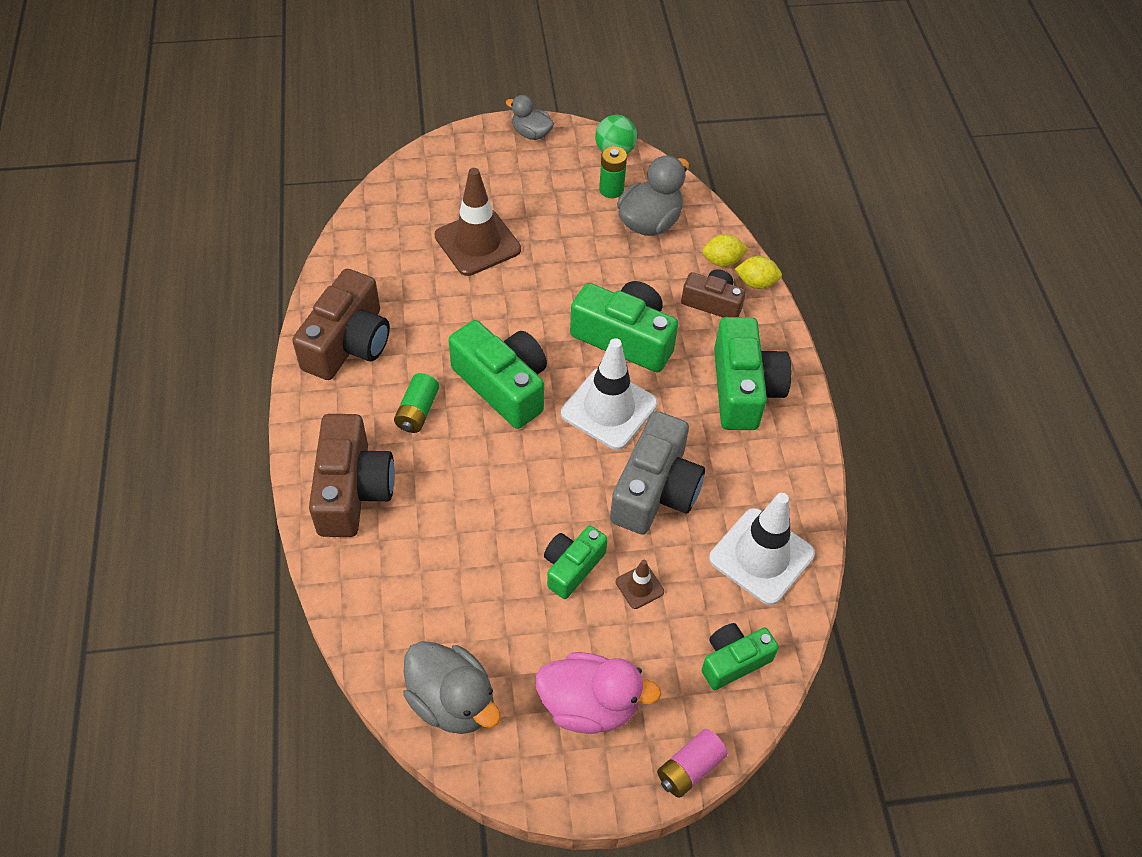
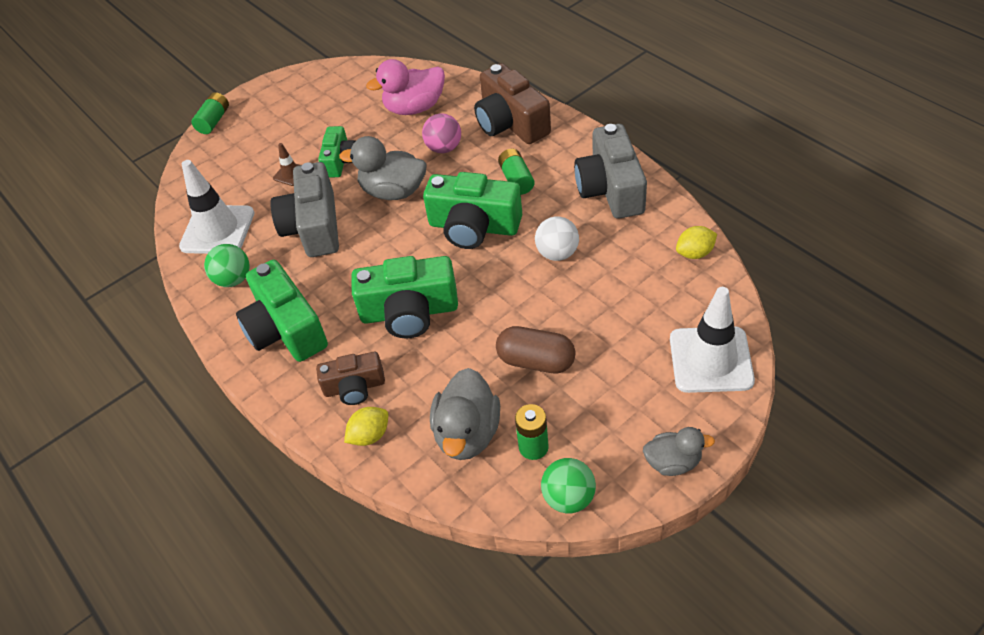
camera: 155 degrees right, 5 degrees down
brown camera [292,269,390,380] -> grey camera [574,124,647,219]
grey duck [403,641,501,734] -> grey duck moved to [339,136,426,200]
brown traffic cone [435,168,521,276] -> none
pink duck [535,652,661,734] -> pink duck moved to [366,59,445,115]
white traffic cone [561,338,658,450] -> white traffic cone moved to [670,287,755,393]
pink battery [657,729,728,798] -> green battery [191,92,229,134]
green camera [701,623,779,690] -> none
yellow lemon [735,256,782,289] -> yellow lemon moved to [676,226,717,259]
none -> green ball [204,244,250,287]
none -> pink ball [422,113,461,153]
none -> brown capsule [496,326,576,373]
none -> white ball [535,216,579,261]

